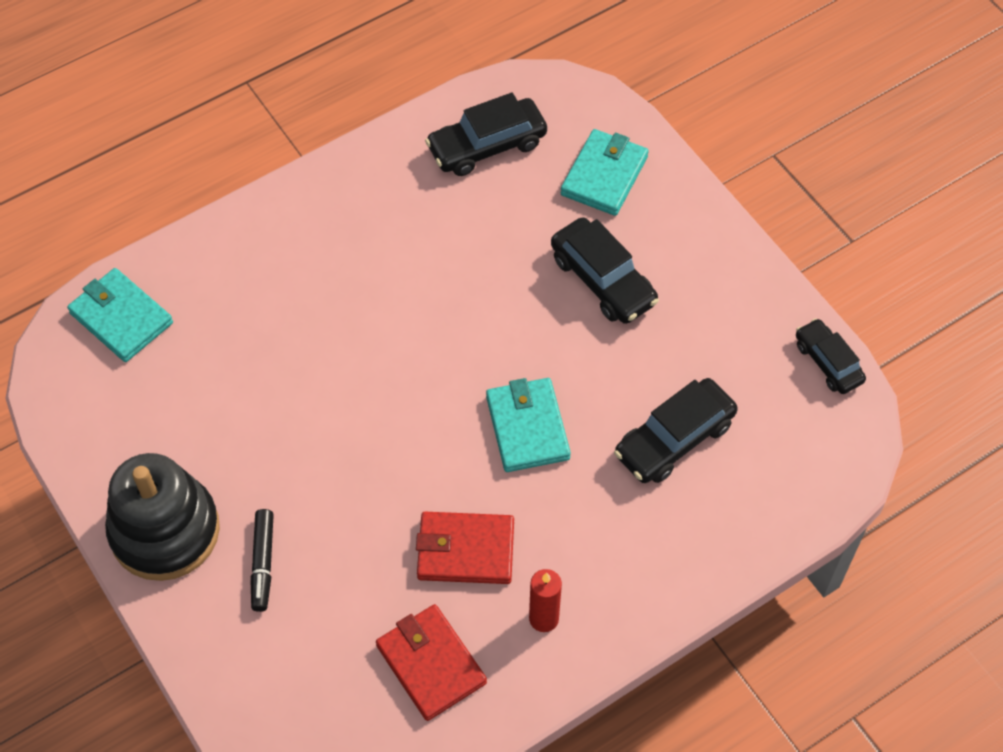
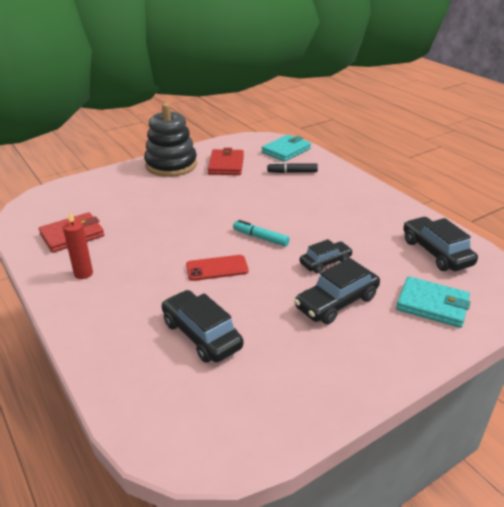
camera: 90 degrees right, 25 degrees down
black marker [250,509,274,612] -> black marker moved to [267,162,318,173]
red wallet [416,512,514,584] -> red wallet moved to [208,148,244,175]
turquoise wallet [486,378,571,472] -> red phone [186,255,248,281]
black car [796,318,866,394] -> black car moved to [299,239,353,274]
none -> turquoise marker [233,220,290,247]

